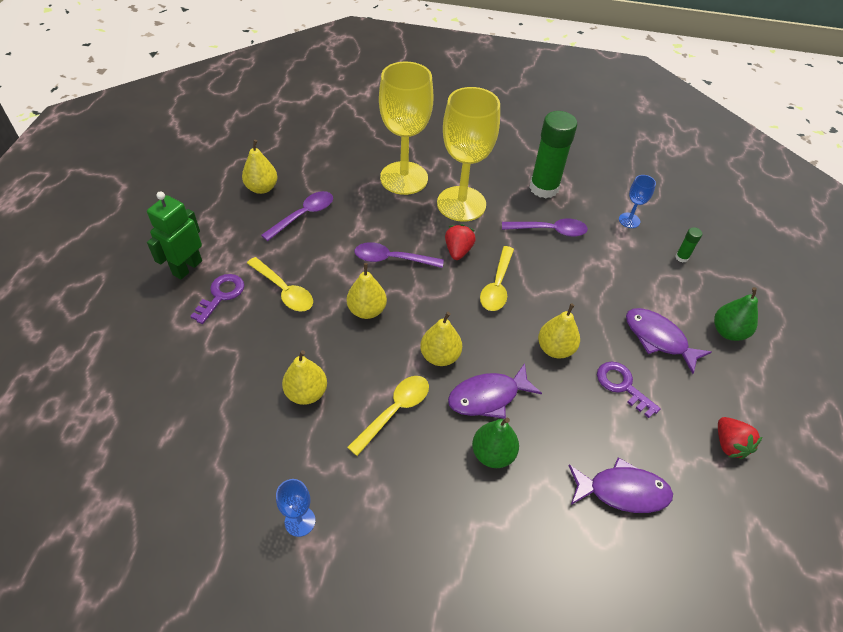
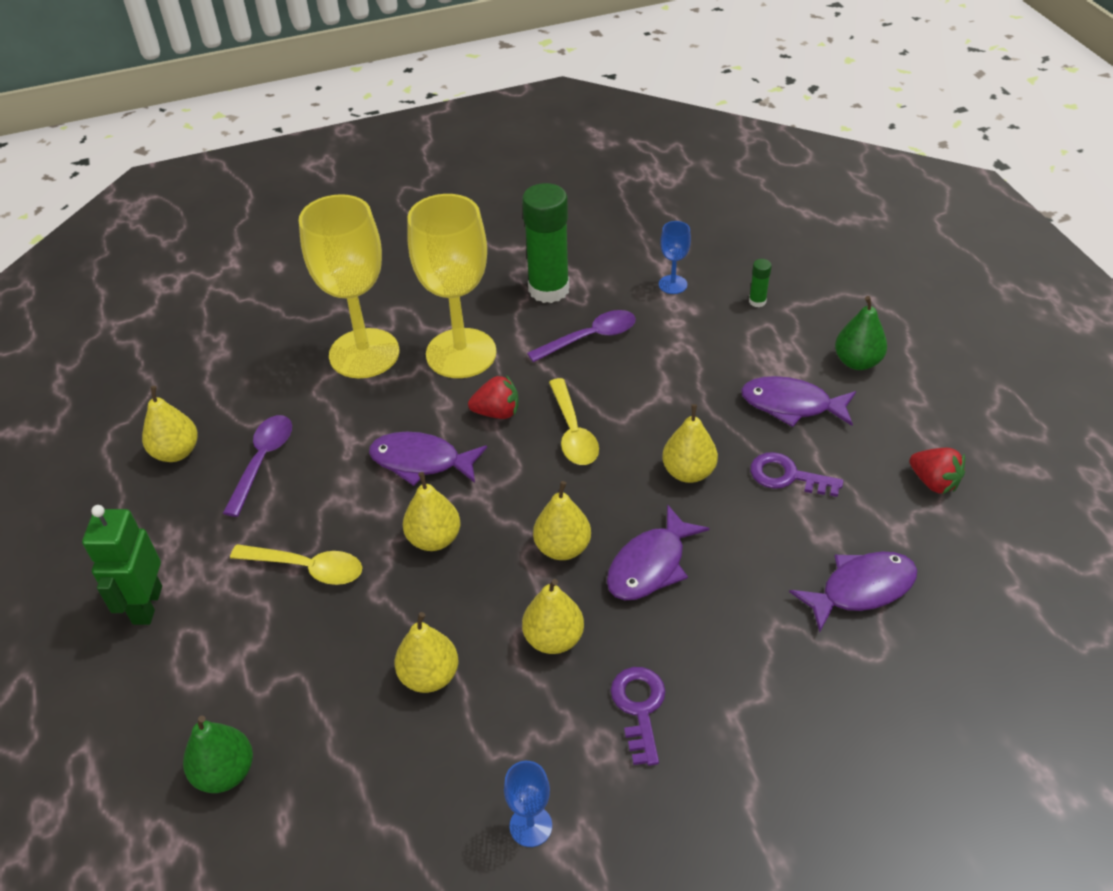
camera: 25 degrees left, 5 degrees down
purple key [190,274,245,324] -> purple key moved to [610,667,666,766]
yellow spoon [347,376,429,456] -> yellow pear [522,579,584,654]
purple spoon [355,242,444,268] -> purple fish [369,432,487,486]
red strawberry [445,224,476,260] -> red strawberry turned 105 degrees clockwise [468,375,519,419]
green pear [472,418,519,468] -> green pear moved to [183,716,253,793]

